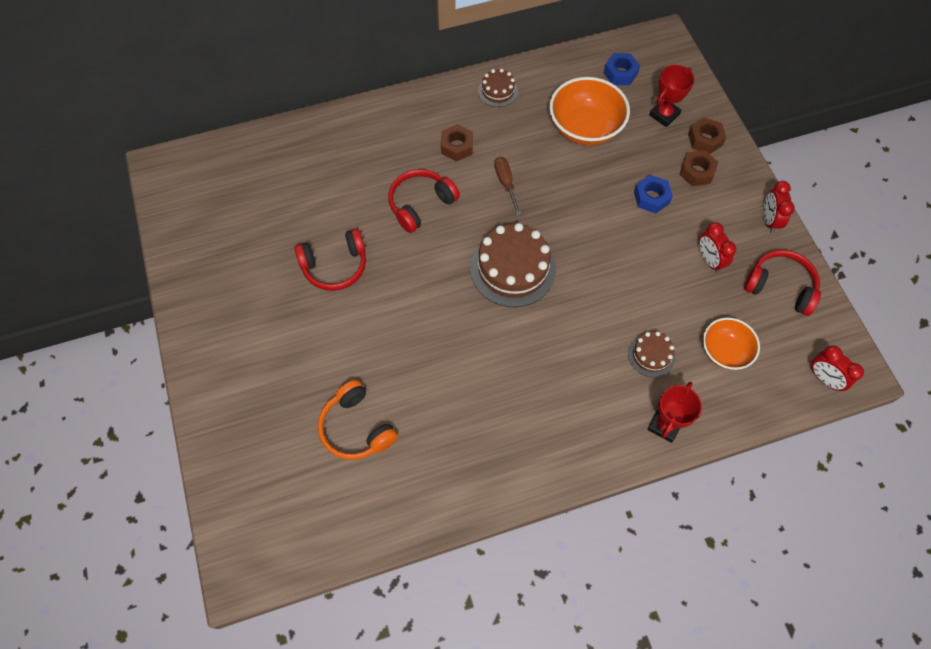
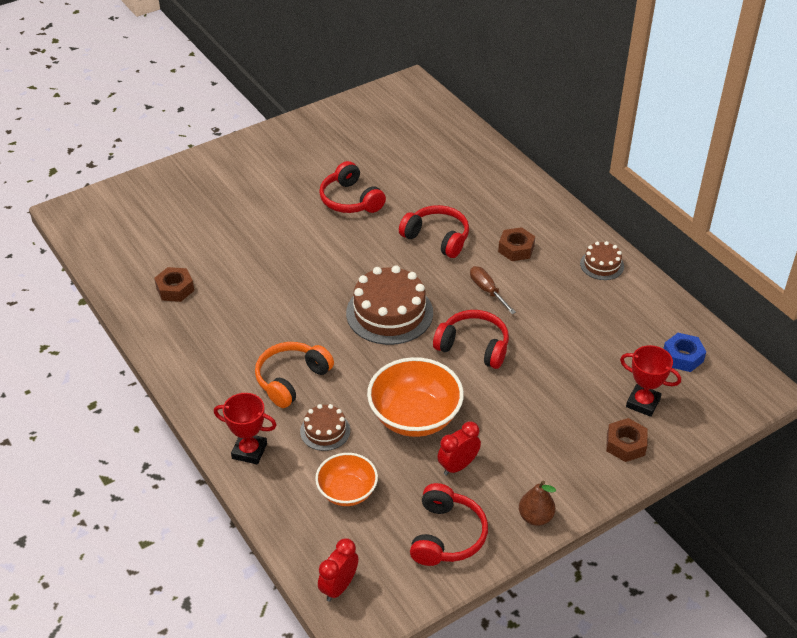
camera: 75 degrees right, 20 degrees down
orange headphones [318,380,398,460] -> orange headphones moved to [255,342,334,408]
brown screwdriver [494,157,521,215] -> brown screwdriver turned 90 degrees counterclockwise [470,266,516,314]
orange bowl [549,77,630,146] -> orange bowl moved to [367,357,464,437]
blue nut [634,175,673,213] -> none
brown nut [679,150,718,186] -> brown nut moved to [154,267,194,302]
red clock [764,181,795,233] -> brown pear [519,480,556,526]
none -> red headphones [433,310,509,369]

